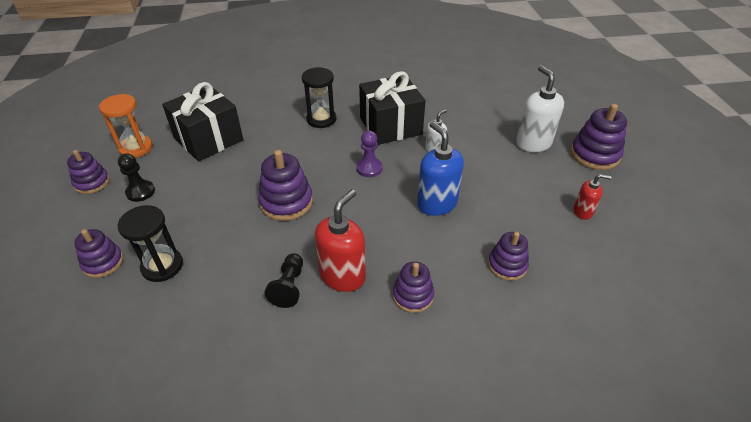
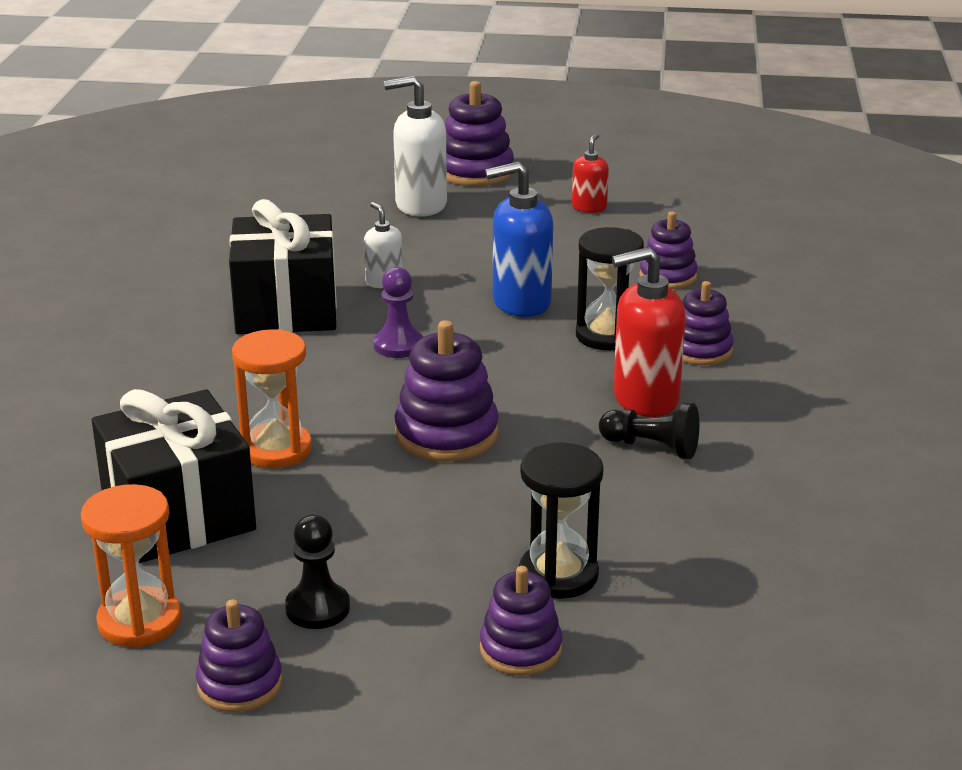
camera: 75 degrees left, 15 degrees down
black hourglass [302,67,336,128] -> black hourglass moved to [576,227,644,350]
red soap dispenser [315,189,366,292] -> red soap dispenser turned 60 degrees counterclockwise [612,247,686,417]
none -> orange hourglass [232,329,312,468]

